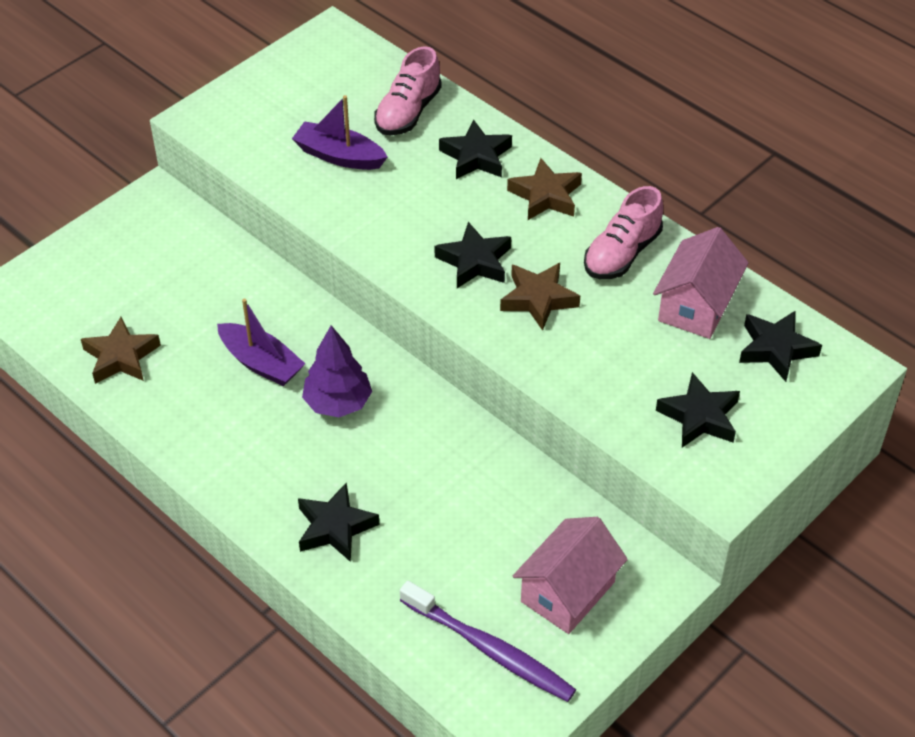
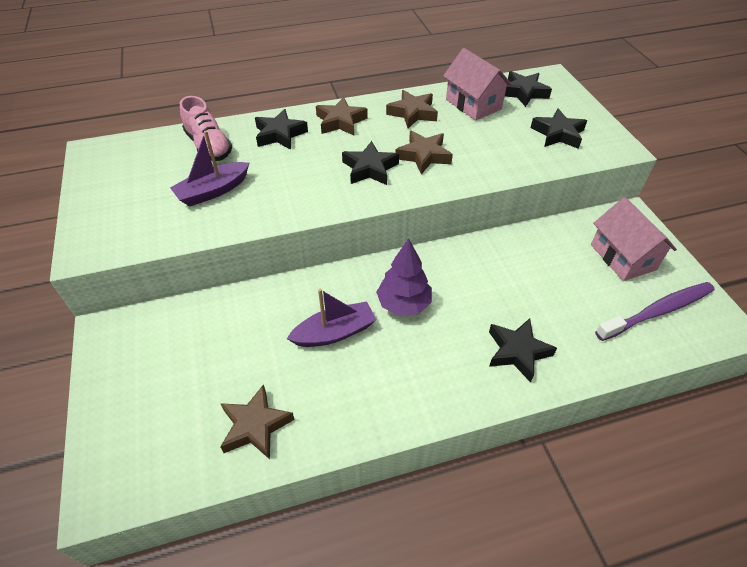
camera: 60 degrees left, 0 degrees up
pink shoe [584,186,663,279] -> brown star [386,90,438,128]

